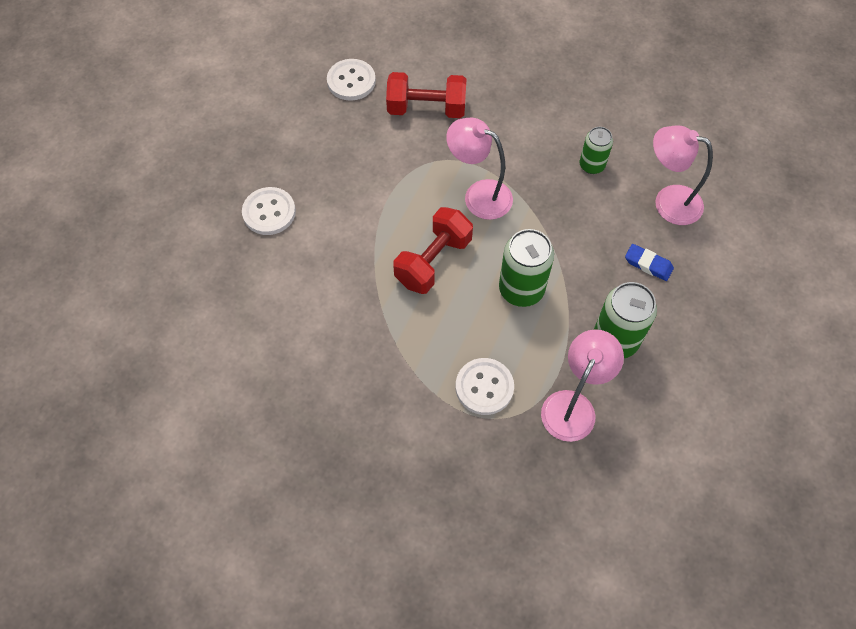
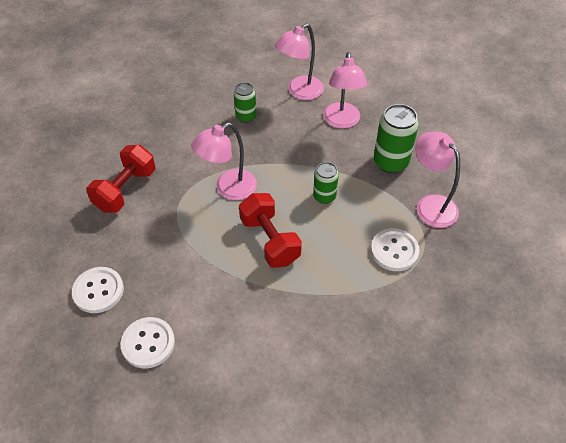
camera: 65 degrees left, 10 degrees down
white button [327,59,376,101] -> white button moved to [72,267,124,313]
green can [499,229,554,307] -> green can [313,162,339,204], size x0.61
blue eraser [625,244,674,281] -> pink lamp [323,52,367,129]

